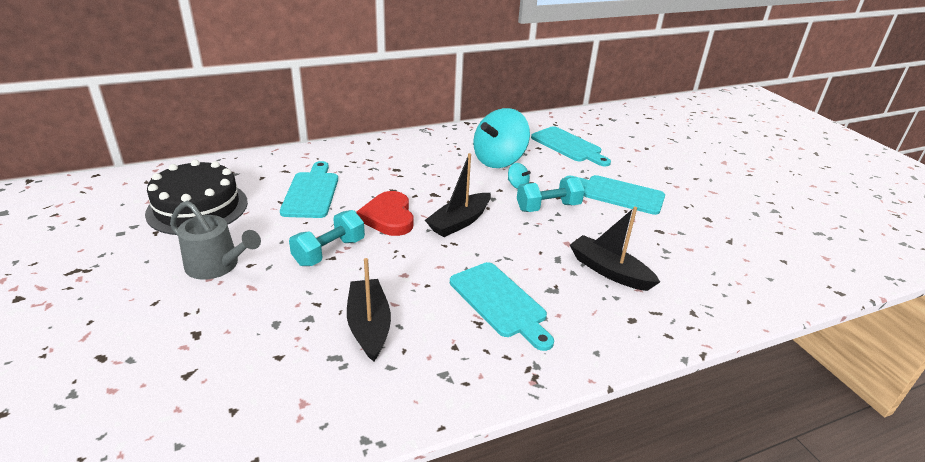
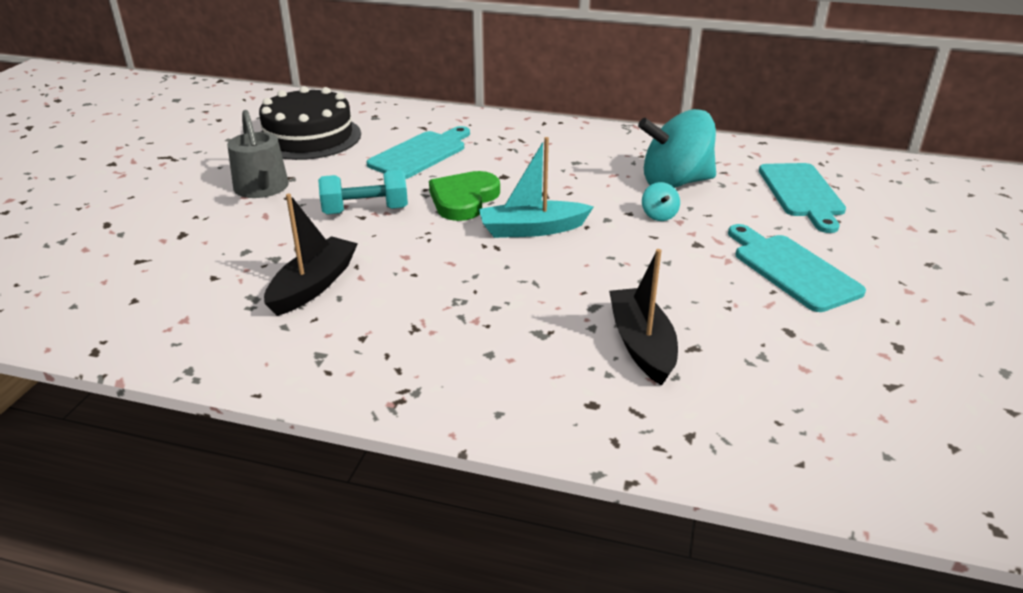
camera: 40 degrees right, 0 degrees up
red heart [356,191,414,236] -> green heart [429,171,500,221]
black boat [425,153,491,237] -> turquoise boat [479,137,594,238]
turquoise cutting board [450,262,554,351] -> none
turquoise dumbbell [517,177,585,212] -> none

